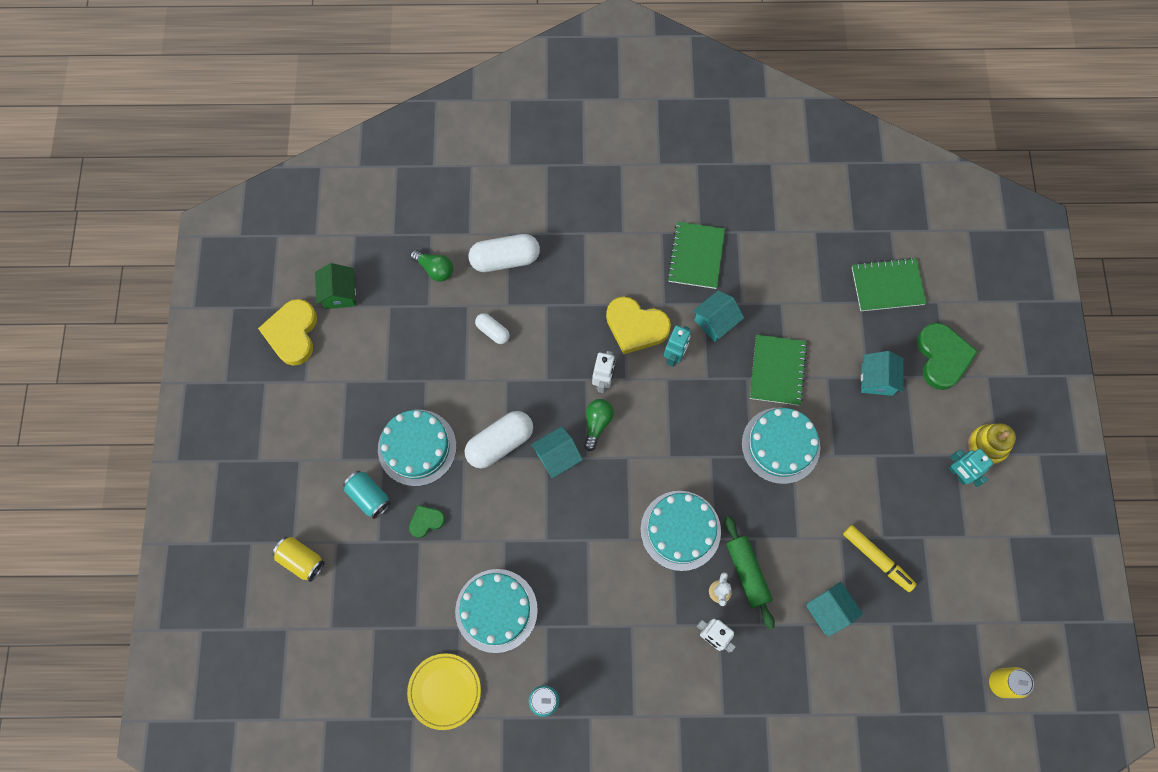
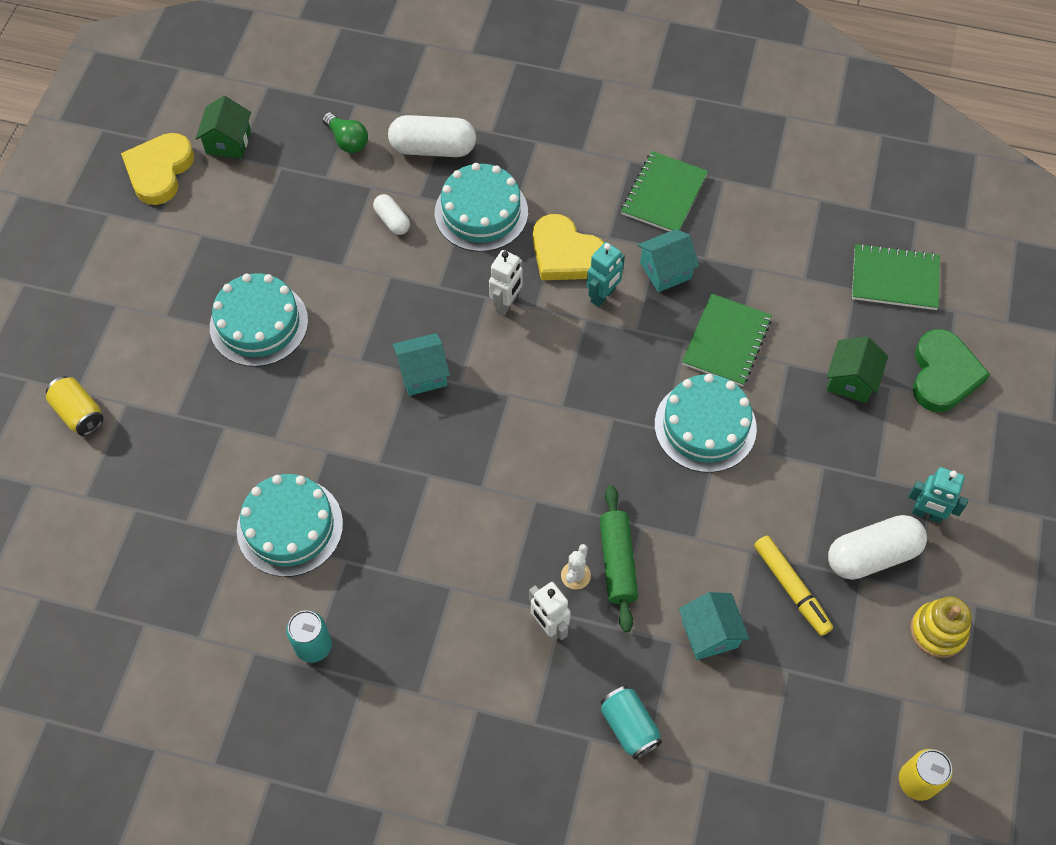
camera: 15 degrees right, 10 degrees down
turquoise can [343,471,391,519] -> turquoise can moved to [601,686,662,759]
yellow plate [407,653,481,730] -> none
green heart [409,505,445,538] -> none
white capsule [465,411,533,468] -> white capsule moved to [828,515,927,580]
green light bulb [584,399,614,451] -> none
turquoise cake [640,491,721,571] -> turquoise cake moved to [435,163,528,252]
turquoise house [861,351,903,396] -> green house [827,336,888,403]
turquoise robot [948,449,993,487] -> turquoise robot turned 45 degrees counterclockwise [908,467,968,523]
yellow stacking toy [968,423,1016,465] -> yellow stacking toy moved to [910,596,972,658]

